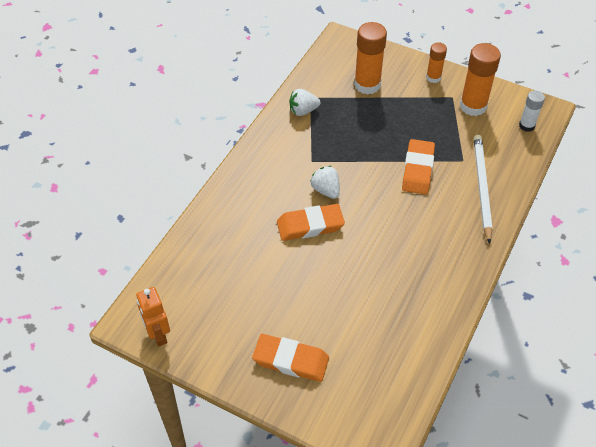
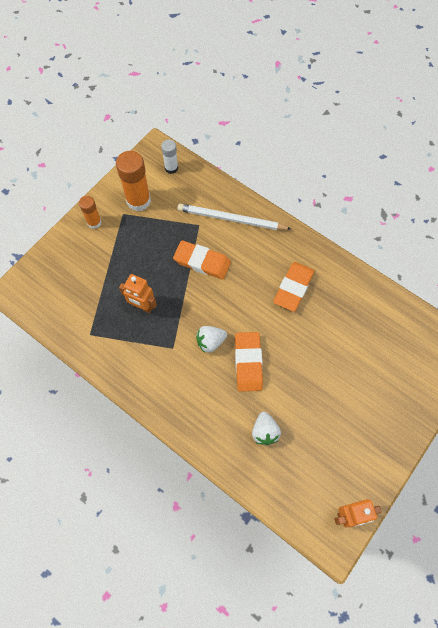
camera: 80 degrees left, 15 degrees up
orange eraser [252,334,329,382] -> orange eraser moved to [273,262,314,312]
white strawberry [289,89,320,116] -> white strawberry moved to [252,412,281,445]
orange glue stick [354,22,387,95] -> none
none -> orange robot [119,274,157,313]

